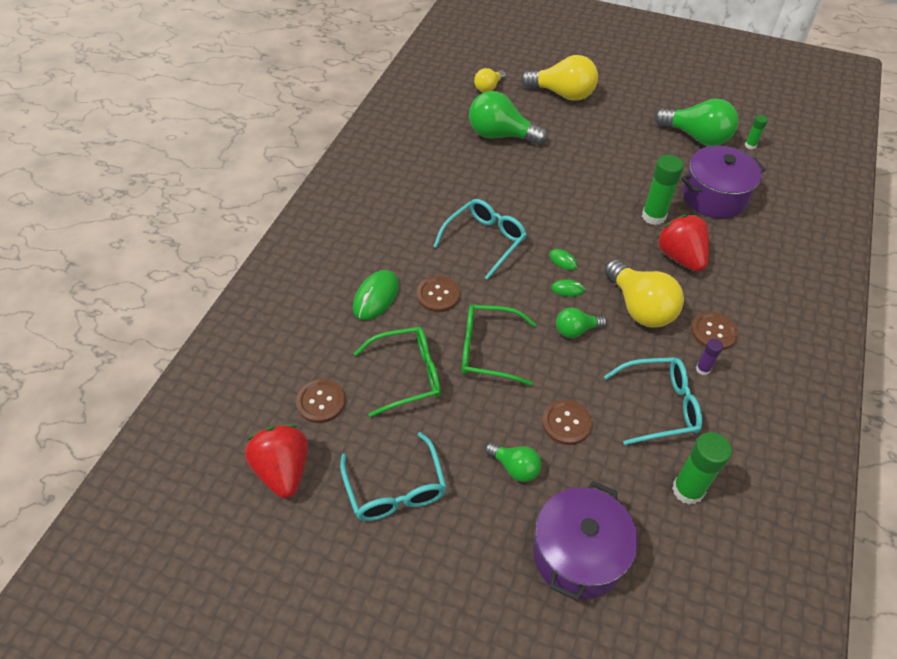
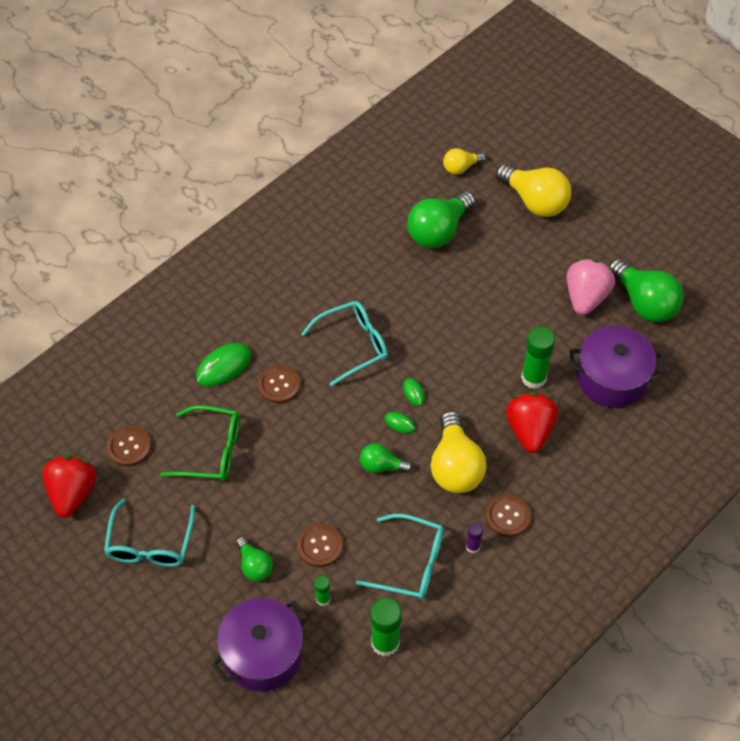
camera: 25 degrees right, 5 degrees up
green glasses [462,305,536,386] -> none
green light bulb [469,91,547,145] -> green light bulb turned 90 degrees counterclockwise [407,191,475,248]
green glue stick [745,115,768,149] -> green glue stick moved to [314,576,330,606]
none -> pink strawberry [567,259,615,315]

